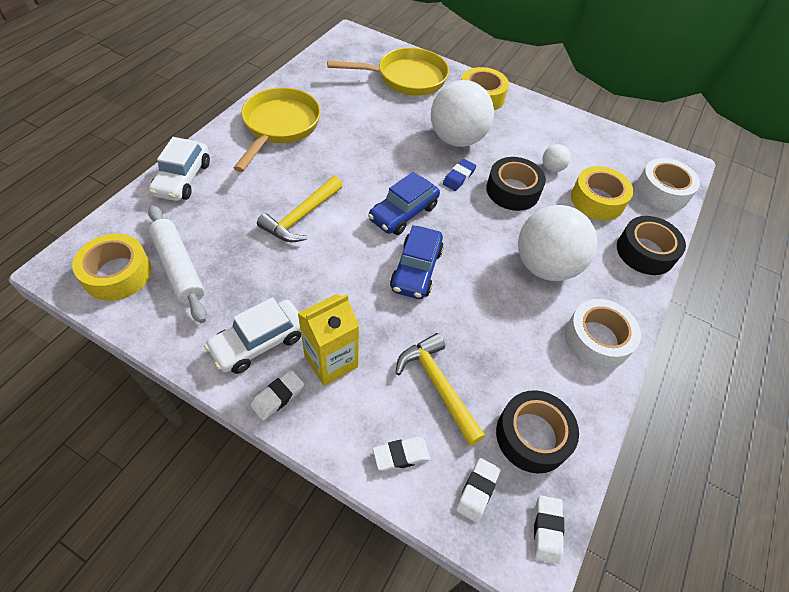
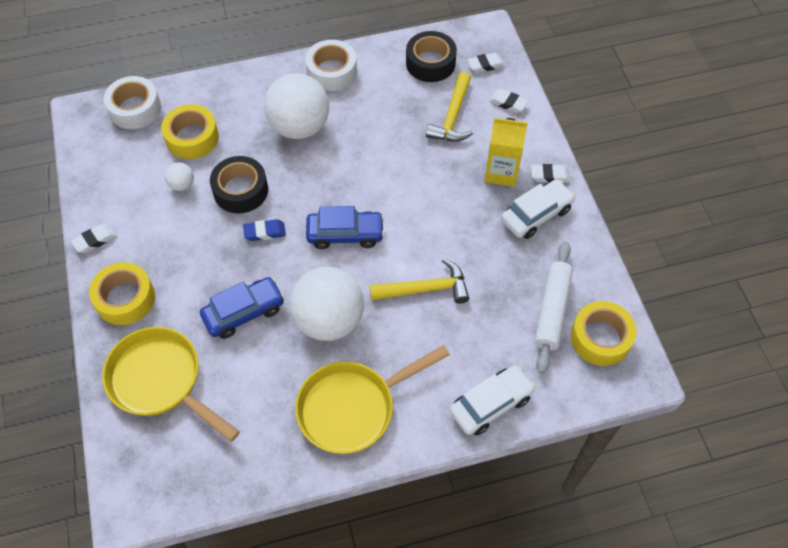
camera: 130 degrees left, 5 degrees up
white car [204,297,301,374] -> white car turned 45 degrees counterclockwise [501,180,575,239]
blue car [390,225,444,299] -> blue car moved to [200,277,285,339]
white ball [431,80,494,147] -> white ball moved to [290,267,364,341]
white eraser [534,495,564,564] -> white eraser moved to [71,224,117,253]
black tape [617,216,686,275] -> none

